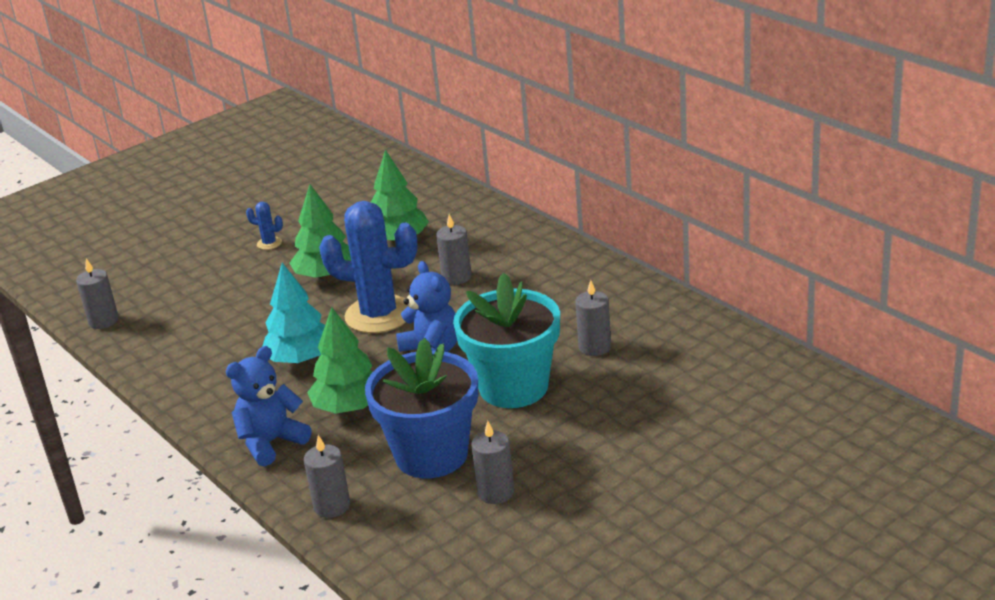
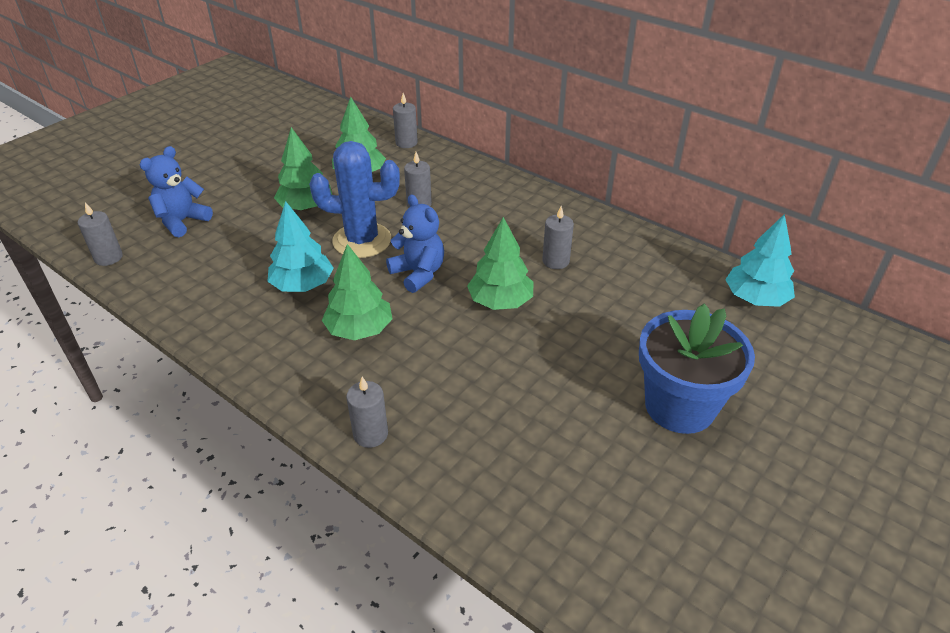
camera: 15 degrees left, 10 degrees up
blue teddy bear [226,346,312,466] -> blue teddy bear moved to [140,146,213,237]
blue cactus [246,202,283,250] -> none
blue flower pot [365,338,478,478] -> blue flower pot moved to [639,304,755,434]
turquoise flower pot [453,273,560,408] -> green tree [467,217,533,310]
grey candle [471,421,514,504] -> grey candle moved to [393,93,418,148]
none -> turquoise tree [725,214,795,307]

